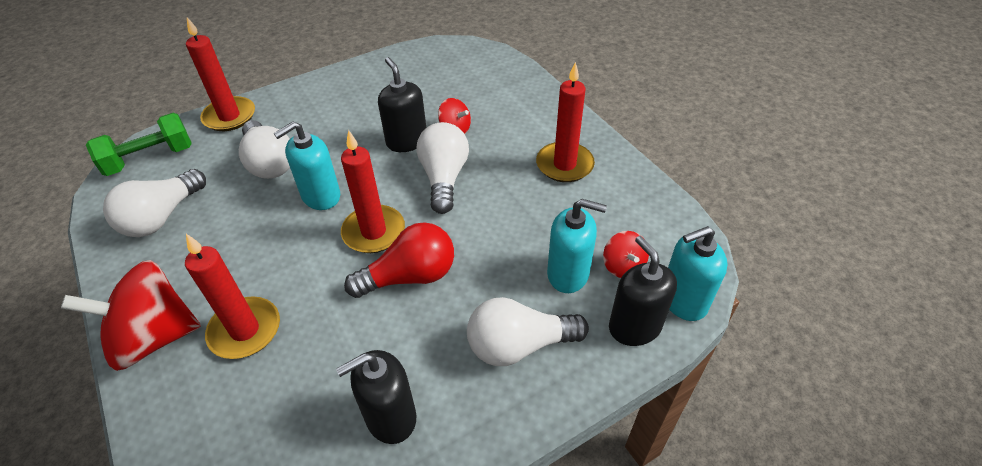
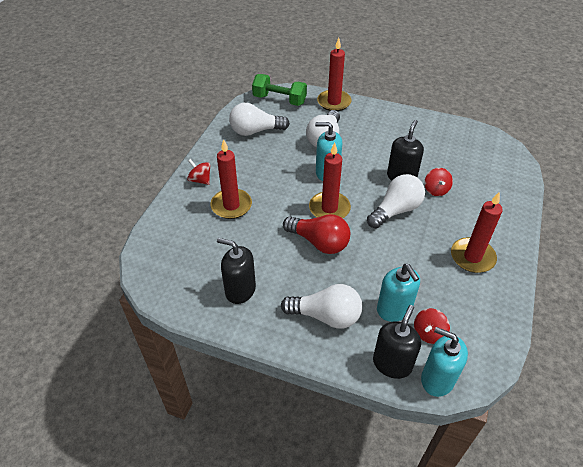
camera: 50 degrees right, 0 degrees up
red spinning top [61,260,201,371] -> red spinning top [187,159,210,185], size x0.48
white light bulb [467,297,589,366] -> white light bulb turned 150 degrees clockwise [281,284,362,328]

